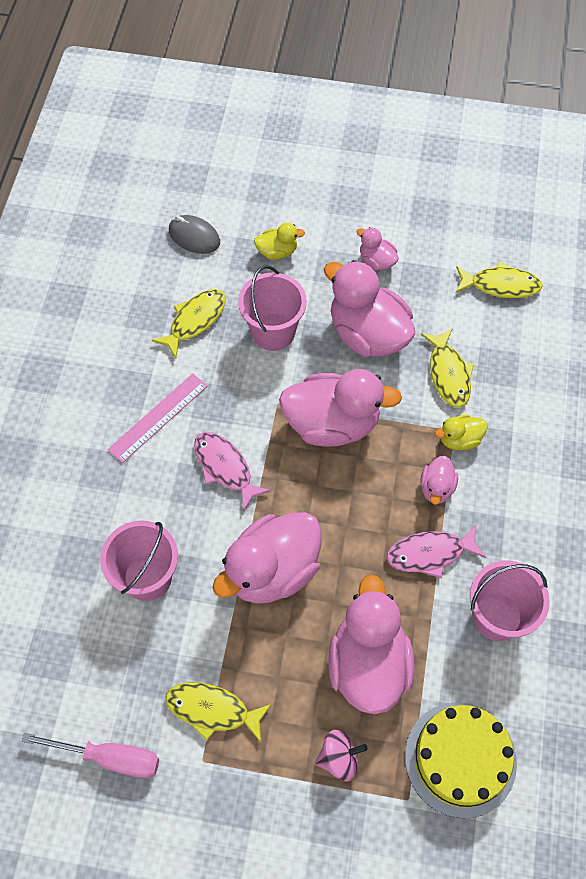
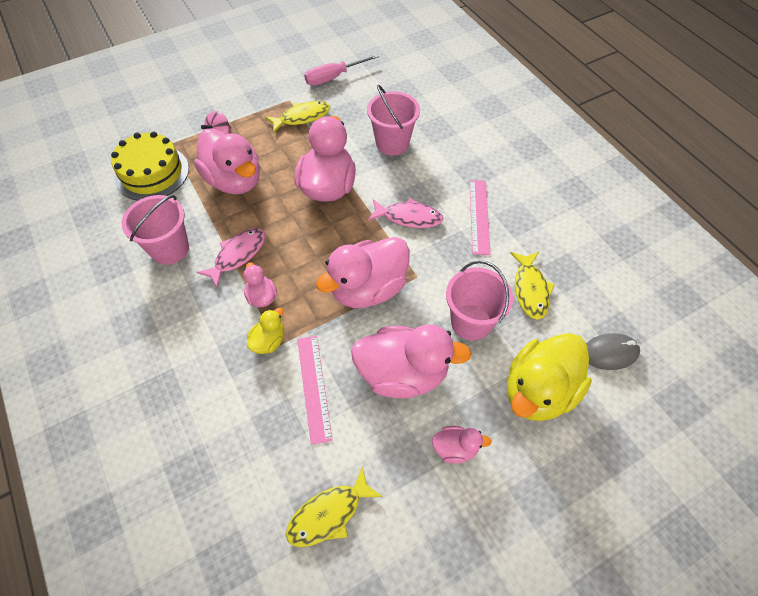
camera: 140 degrees right, 5 degrees down
yellow duck [254,223,305,260] -> yellow duck [507,333,592,421], size x2.10
yellow fish [421,328,474,407] -> pink ruler [297,336,333,445]

